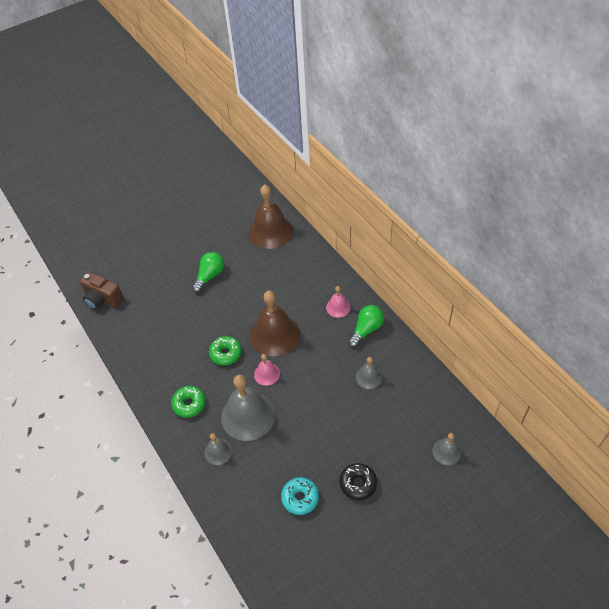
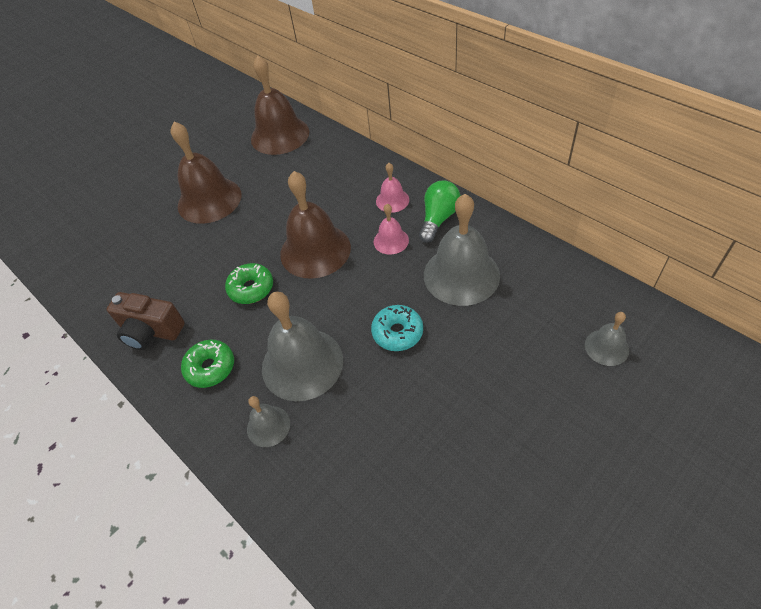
camera: 10 degrees left, 0 degrees up
brown camera [80,272,124,310] -> brown camera moved to [107,292,185,350]
green light bulb [192,252,224,293] -> brown bell [170,121,241,224]
pink bell [254,354,280,386] -> pink bell moved to [374,204,409,255]
turquoise donut [281,477,319,515] -> turquoise donut moved to [371,305,423,351]
black donut [340,463,377,500] -> none
grey bell [356,357,382,389] -> grey bell [424,194,500,306], size x2.01

